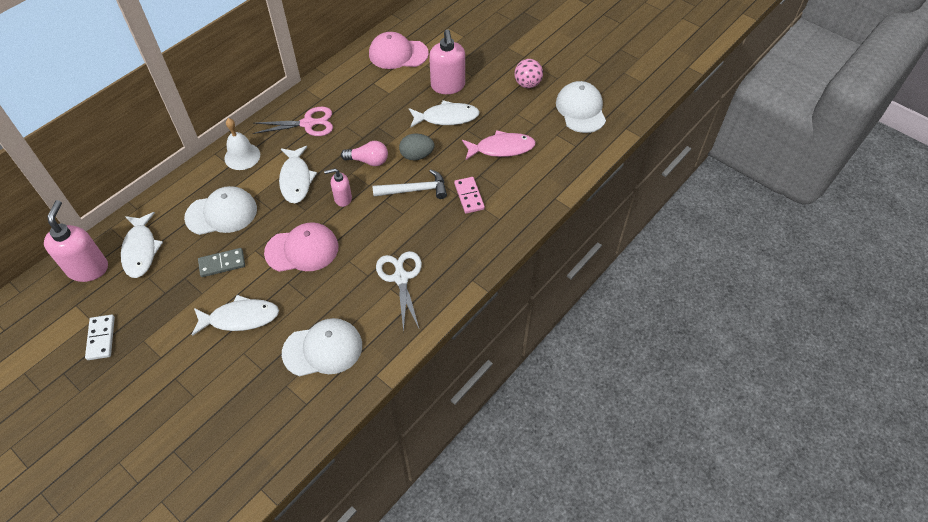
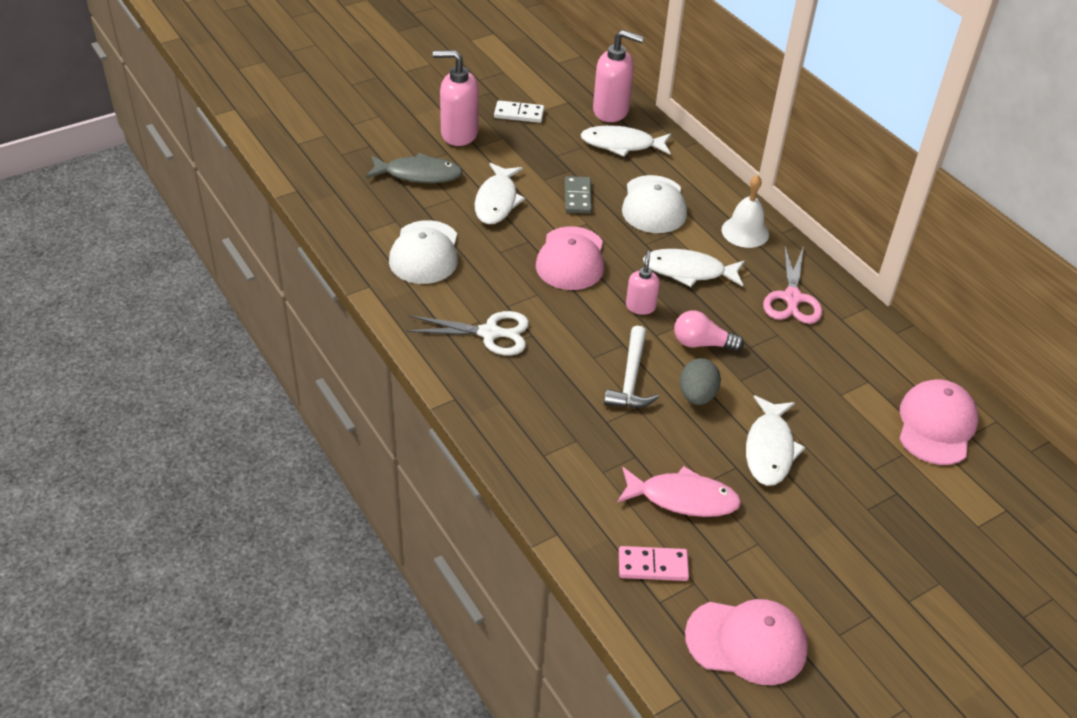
camera: 105 degrees right, 10 degrees down
pink light bulb [341,141,388,166] -> pink light bulb turned 75 degrees clockwise [674,311,744,351]
pink soap dispenser [429,29,465,94] -> pink soap dispenser moved to [433,50,479,146]
pink domino [454,177,485,214] -> pink domino moved to [619,546,689,581]
pink fish [462,130,536,160] -> pink fish turned 90 degrees counterclockwise [617,466,741,517]
pink ball [514,59,543,88] -> none
white cap [556,81,606,133] -> pink cap [685,599,808,685]
none -> grey fish [366,153,463,183]

